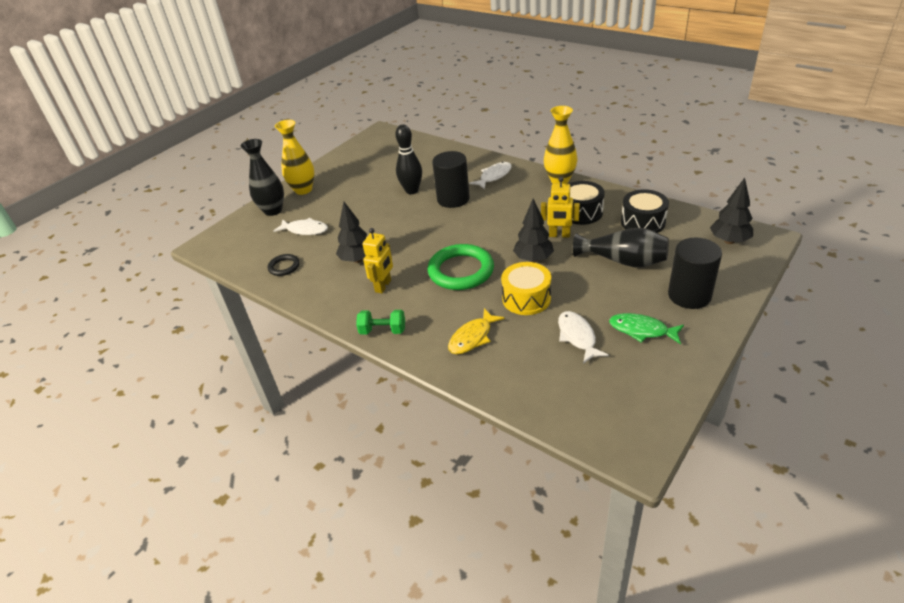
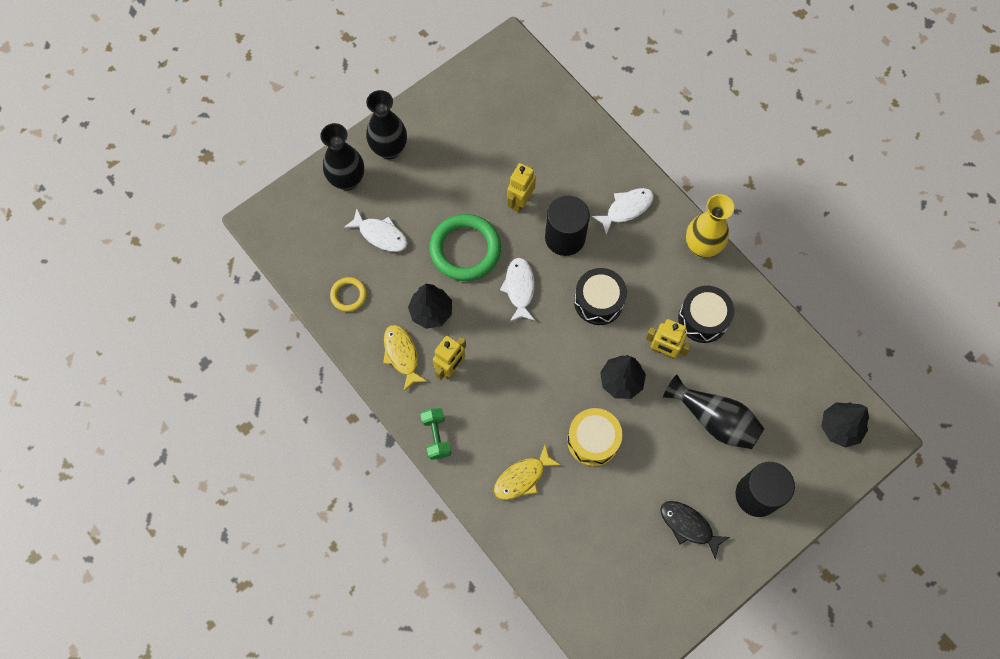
camera: 10 degrees right, 30 degrees up
black ring [268,254,299,276] -> yellow ring [330,277,367,312]
yellow vase [275,120,315,195] -> black vase [366,90,407,159]
green dumbbell [356,310,405,335] -> green dumbbell turned 60 degrees clockwise [420,408,451,460]
black bowling pin [395,124,422,194] -> yellow robot [507,163,536,213]
green ring [428,244,494,290] -> green ring moved to [429,214,501,281]
white fish [558,311,609,364] -> white fish moved to [500,258,535,322]
green fish [609,313,684,344] -> black fish [660,501,730,560]
black drum [621,189,669,233] -> black drum moved to [574,268,627,325]
none -> yellow fish [383,325,428,391]

